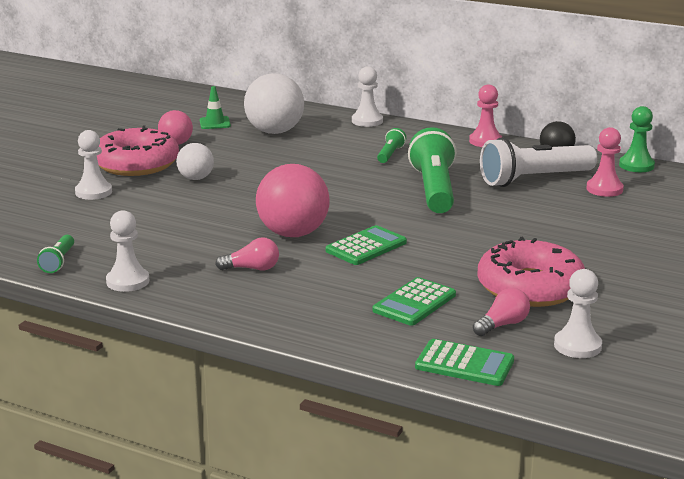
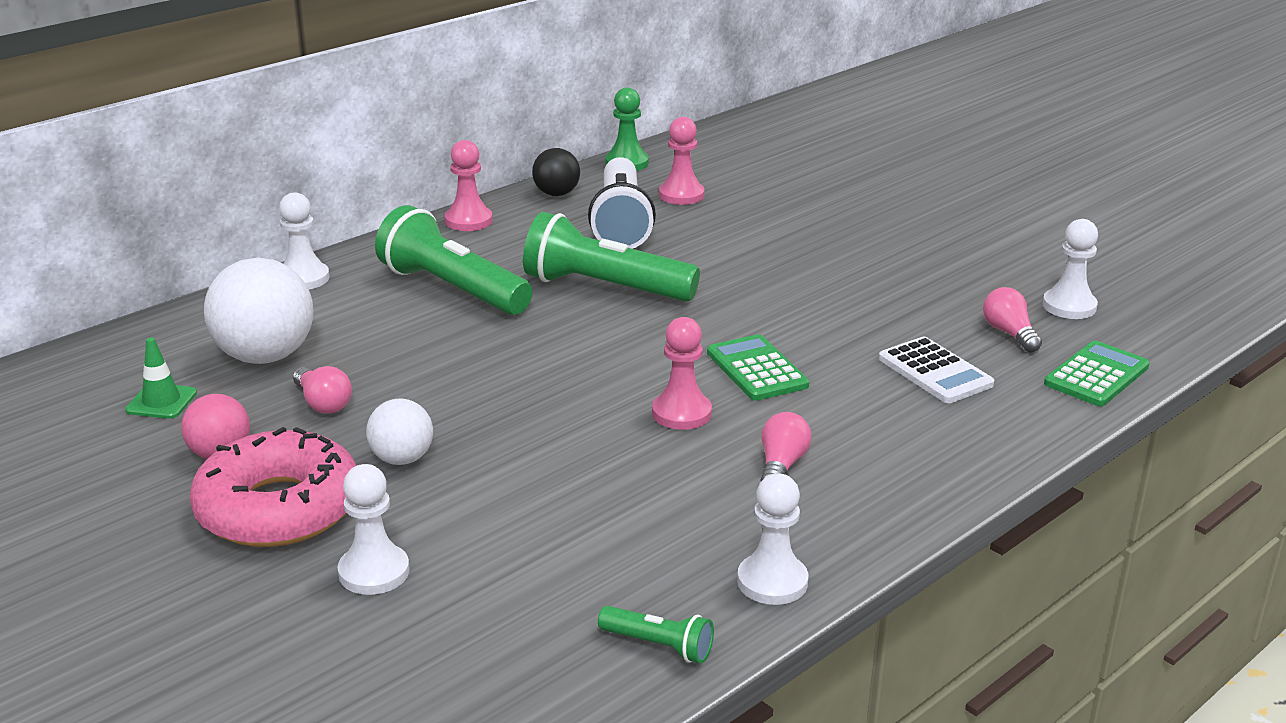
camera: 70 degrees left, 5 degrees up
pink ball [256,164,330,237] -> pink pawn [652,317,712,430]
green calculator [372,277,456,326] -> white calculator [879,337,994,403]
green flashlight [377,128,406,163] -> green flashlight [375,205,532,315], size x2.16
pink donut [477,237,585,307] -> none
none -> pink light bulb [293,366,352,414]

